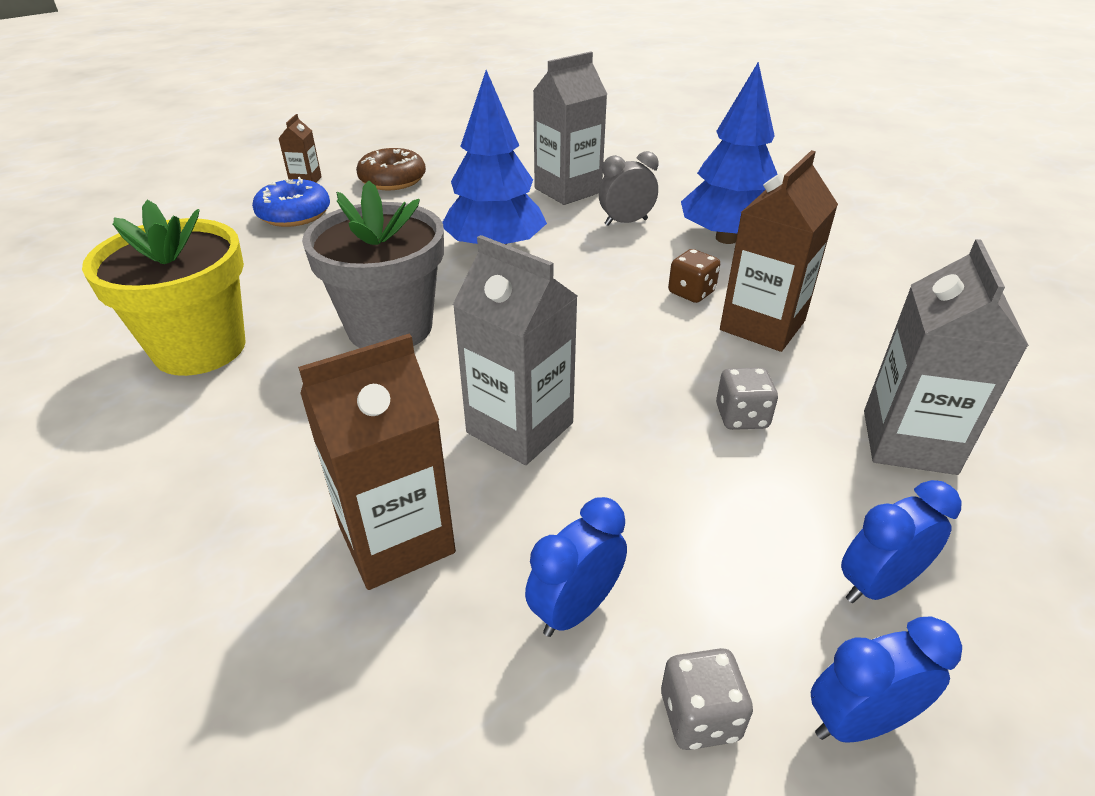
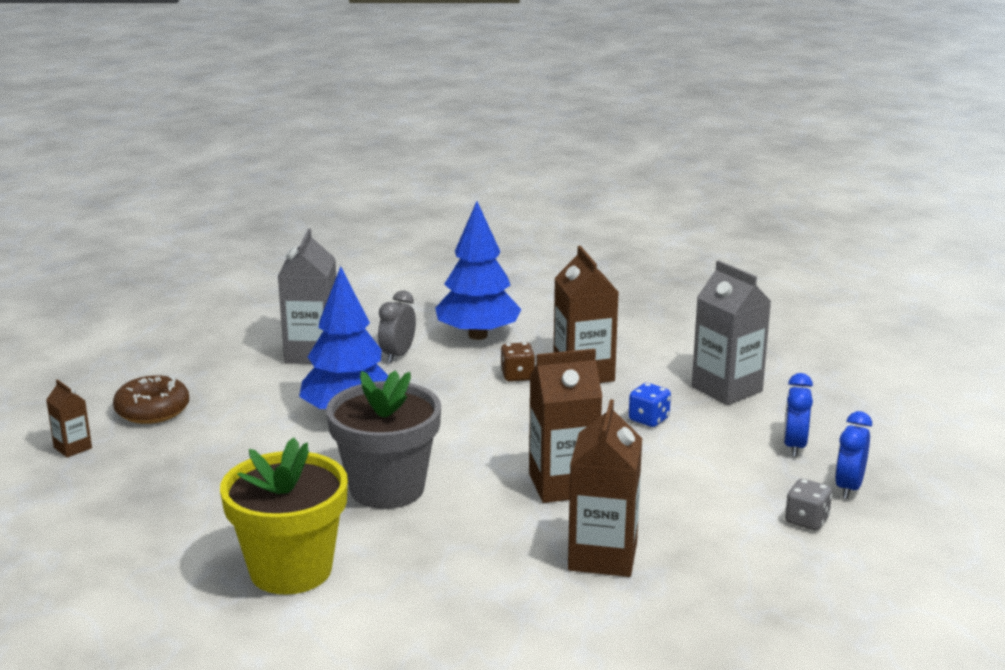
camera: 50 degrees left, 15 degrees down
blue donut [252,177,330,227] -> none
grey carton [453,235,578,465] -> brown carton [529,349,603,503]
blue clock [525,497,627,637] -> none
grey dice [716,367,778,430] -> blue dice [629,383,671,427]

